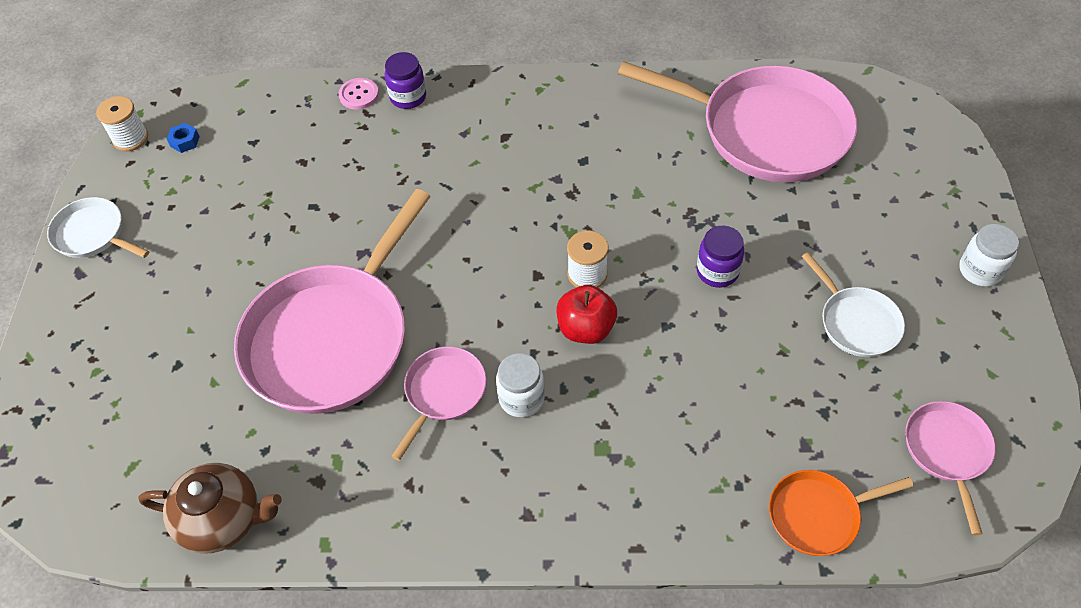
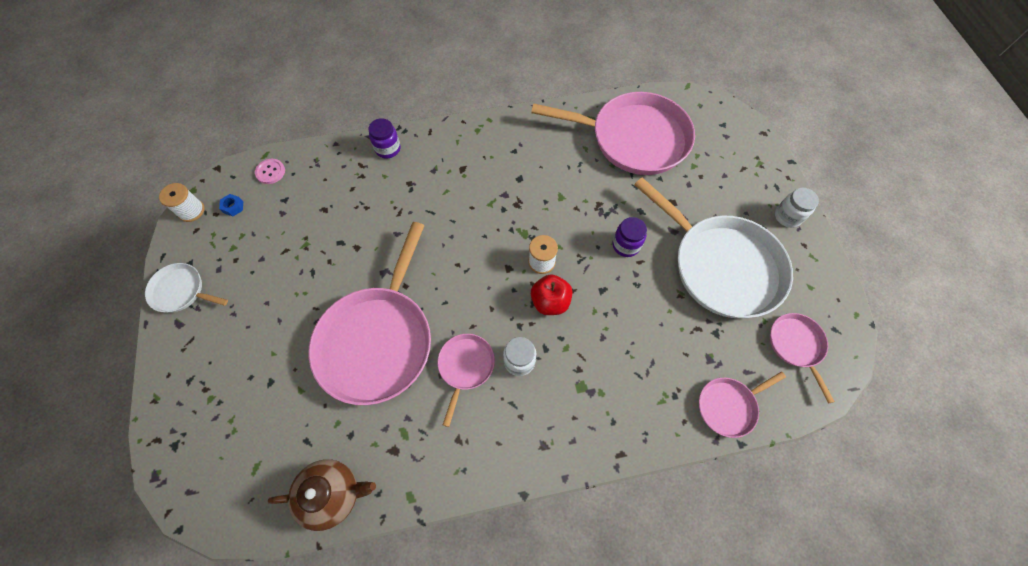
camera: 15 degrees left, 10 degrees up
pink button [338,78,379,109] -> pink button moved to [255,159,285,184]
orange pan [769,470,914,556] -> pink pan [699,371,786,438]
white pan [802,252,905,357] -> white pan [634,177,793,318], size x2.11

